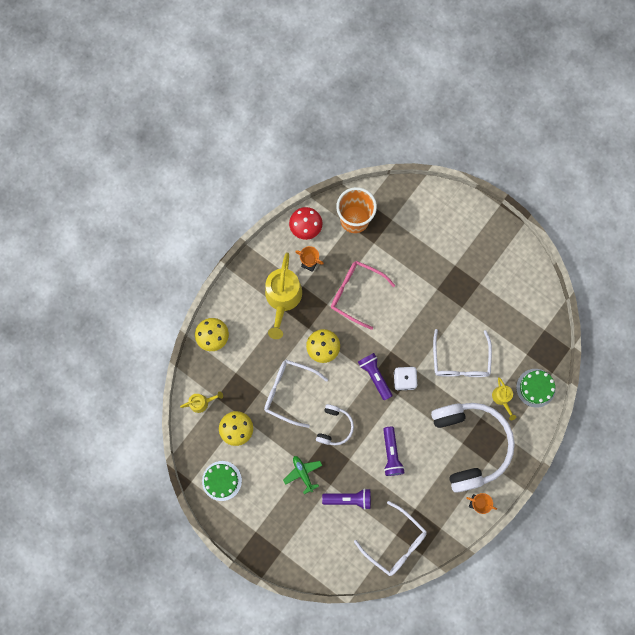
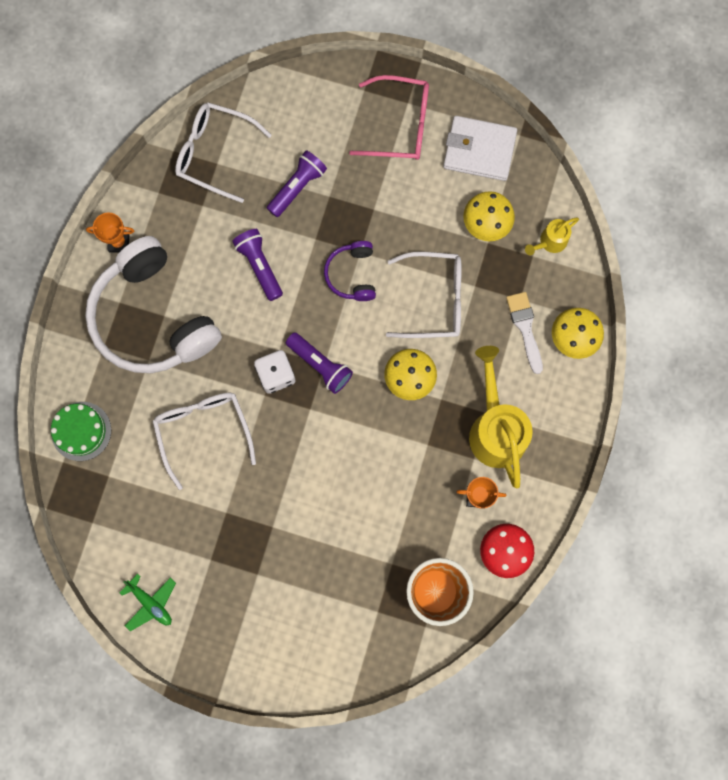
camera: 160 degrees right, 0 degrees up
green cake [202,461,242,501] -> white wallet [443,116,517,181]
green plane [283,456,323,494] -> green plane moved to [119,574,176,631]
white headphones [316,404,354,445] -> purple headphones [324,241,376,301]
purple flashlight [322,488,371,510] -> purple flashlight turned 150 degrees clockwise [267,150,327,217]
pink glasses [331,261,395,330] -> pink glasses moved to [349,75,429,160]
yellow watering can [492,377,516,420] -> none
none -> white brush [506,292,543,374]

